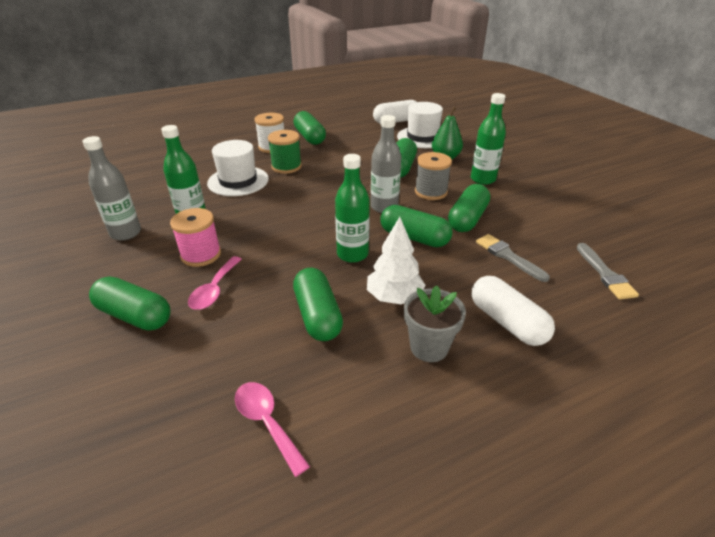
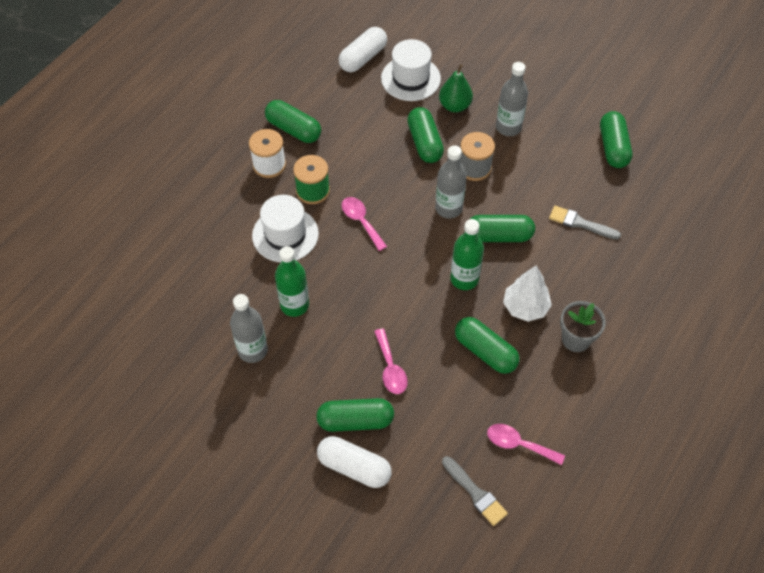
camera: 30 degrees left, 20 degrees up
pink spool [170,208,221,267] -> none
green capsule [448,184,490,232] -> green capsule moved to [600,111,632,168]
green bottle [471,93,506,185] -> grey bottle [496,62,528,136]
white capsule [472,276,555,346] -> white capsule moved to [317,436,392,488]
grey brush [577,243,639,299] -> grey brush moved to [442,456,508,526]
none -> pink spoon [342,197,387,251]

